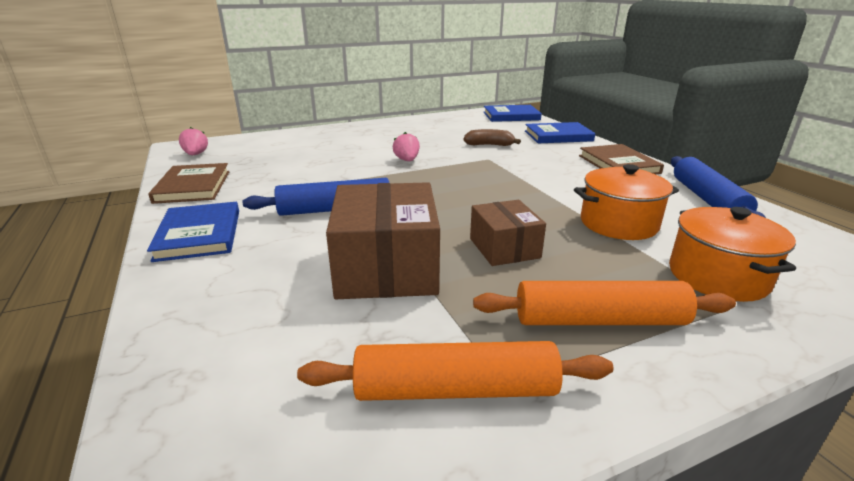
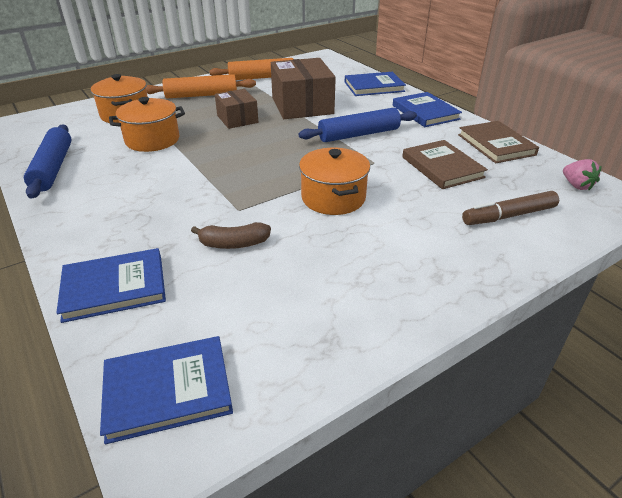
camera: 170 degrees right, 10 degrees up
pink strawberry [393,132,420,161] -> orange pot [299,148,370,215]
brown book [579,144,664,174] -> brown book moved to [402,140,488,189]
none -> blue book [345,72,406,96]
none -> brown marker [462,191,559,225]

